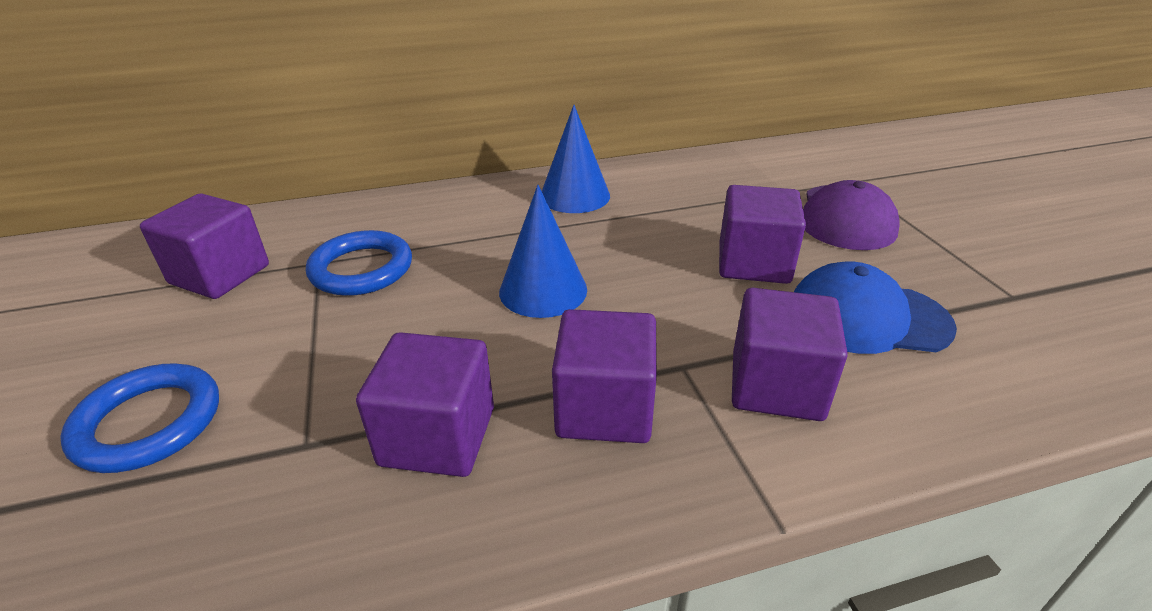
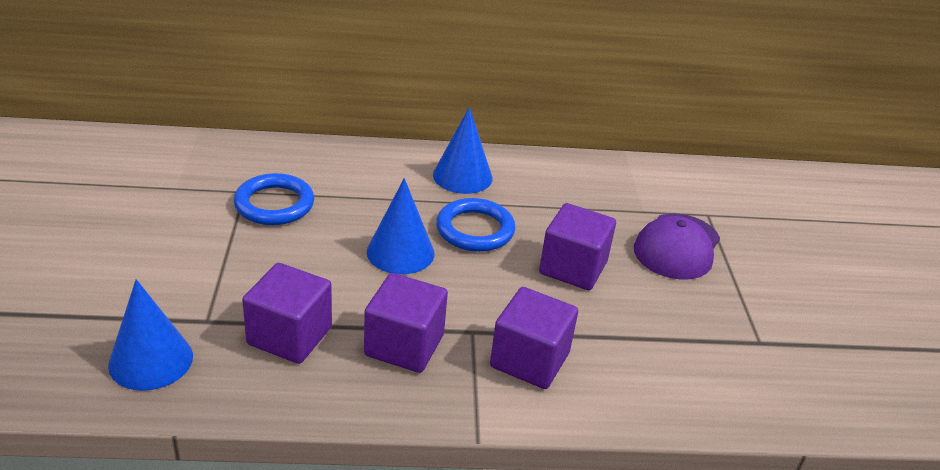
camera: 10 degrees right, 0 degrees up
blue ring [60,363,219,473] -> blue ring moved to [436,198,515,252]
purple cube [140,193,269,299] -> none
blue cap [794,261,957,354] -> none
none -> blue cone [108,279,193,391]

